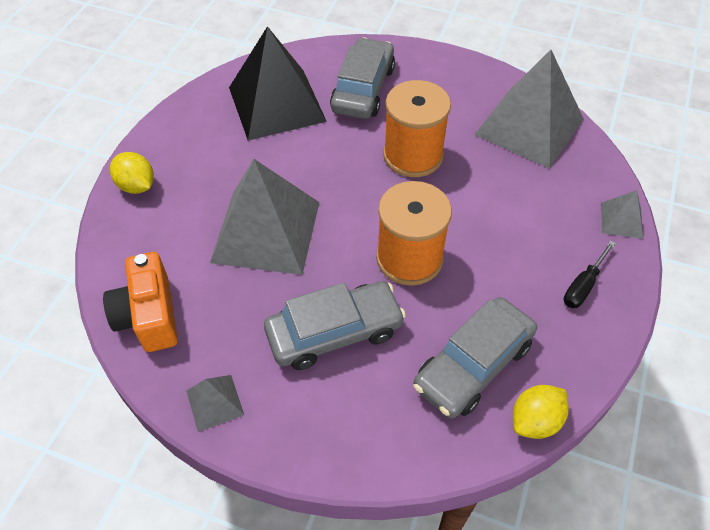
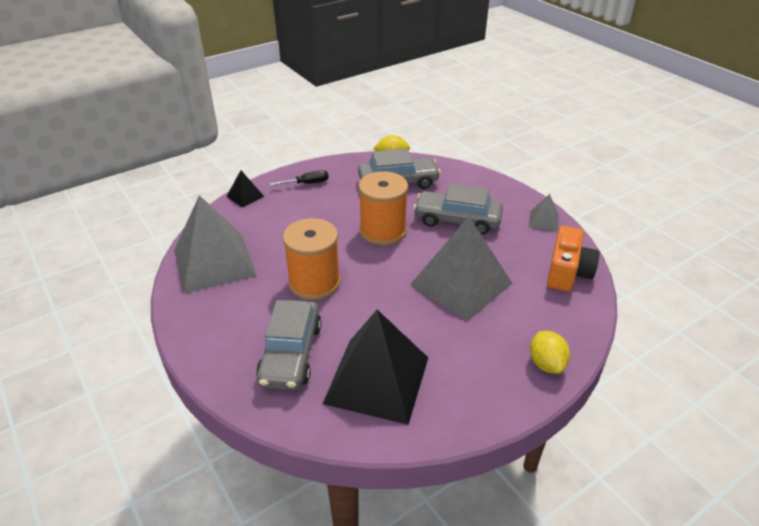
camera: 145 degrees left, 15 degrees down
grey car [330,38,395,119] -> grey car turned 45 degrees counterclockwise [256,300,322,390]
grey pyramid [601,190,643,239] -> black pyramid [226,170,264,208]

